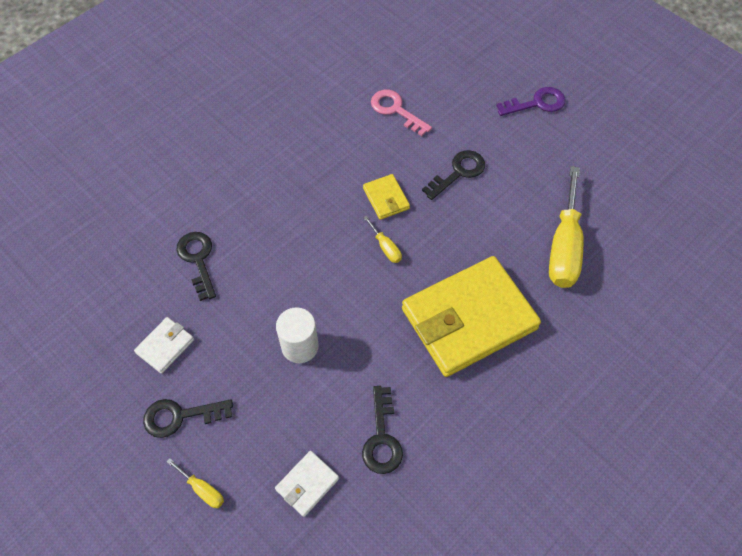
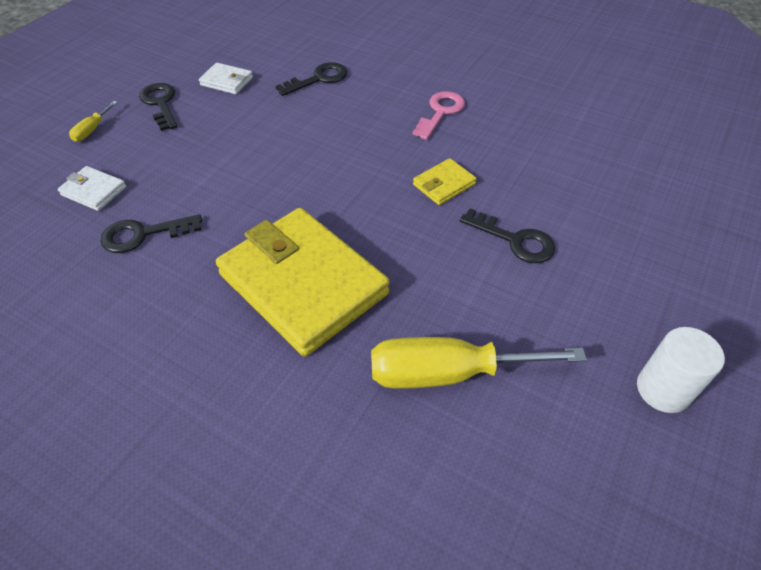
camera: 75 degrees right, 10 degrees down
white cylinder [276,307,319,363] -> white cylinder moved to [637,327,725,413]
yellow screwdriver [363,215,402,263] -> none
pink key [371,90,432,136] -> pink key moved to [412,91,465,140]
purple key [496,87,566,116] -> none

